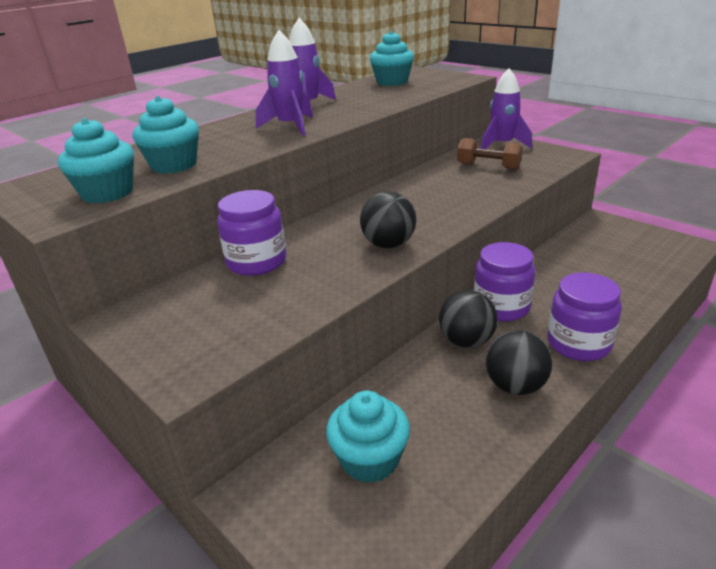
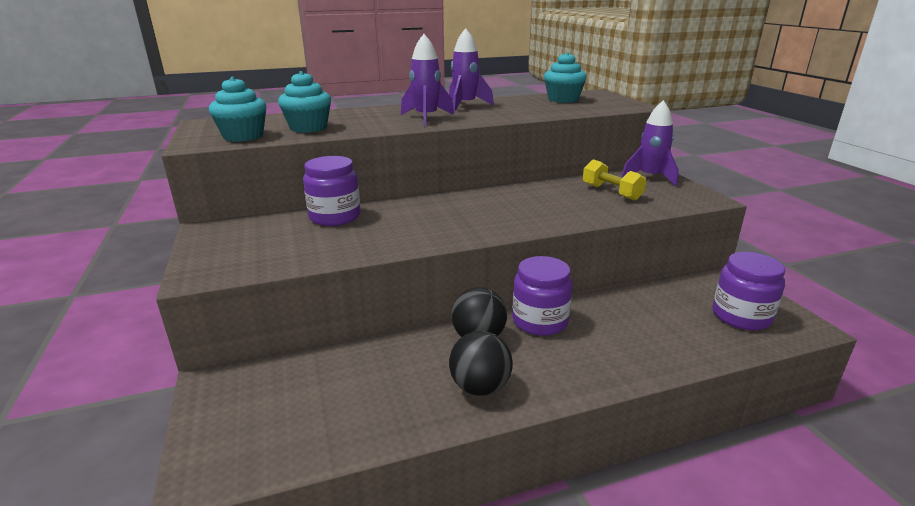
camera: 25 degrees right, 5 degrees down
turquoise cupcake [326,391,410,483] -> none
black ball [360,192,416,248] -> none
brown dumbbell [457,138,523,170] -> yellow dumbbell [583,159,646,201]
purple jar [547,272,622,361] -> purple jar moved to [713,252,785,330]

